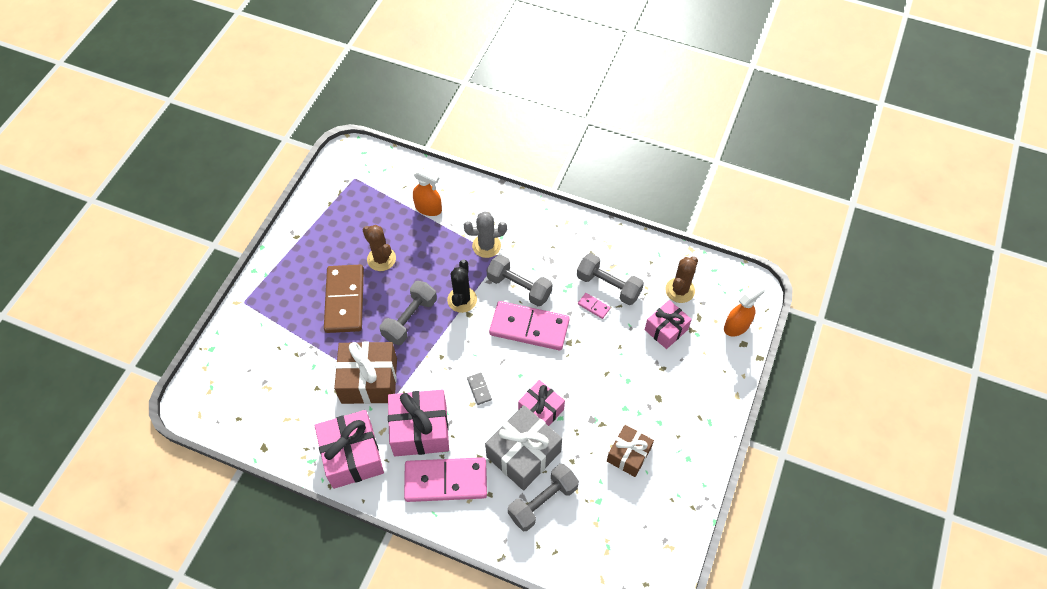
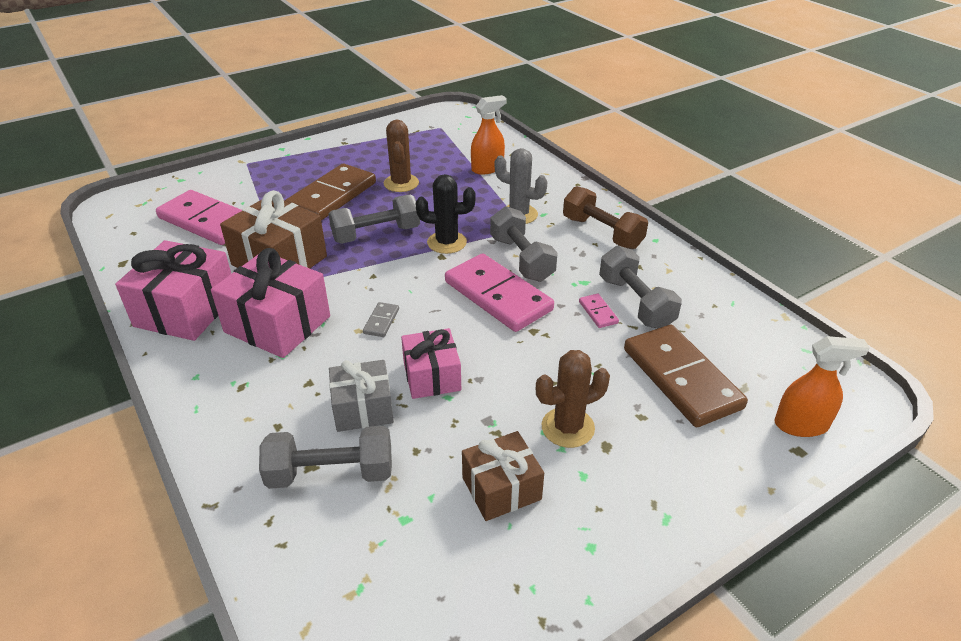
camera: 35 degrees right, 20 degrees down
pink domino [404,457,487,502] -> pink domino moved to [156,190,242,245]
orange spray bottle [413,168,442,216] -> orange spray bottle turned 90 degrees counterclockwise [471,95,507,175]
black cactus [447,259,477,313] -> black cactus turned 45 degrees clockwise [416,174,476,254]
grey gift [485,405,562,491] -> grey gift [329,360,394,432], size x0.63
pink gift [645,300,692,349] -> brown domino [624,325,748,427]
brown cactus [665,256,698,303] -> brown cactus moved to [536,350,610,448]
none -> brown dumbbell [563,186,648,249]

